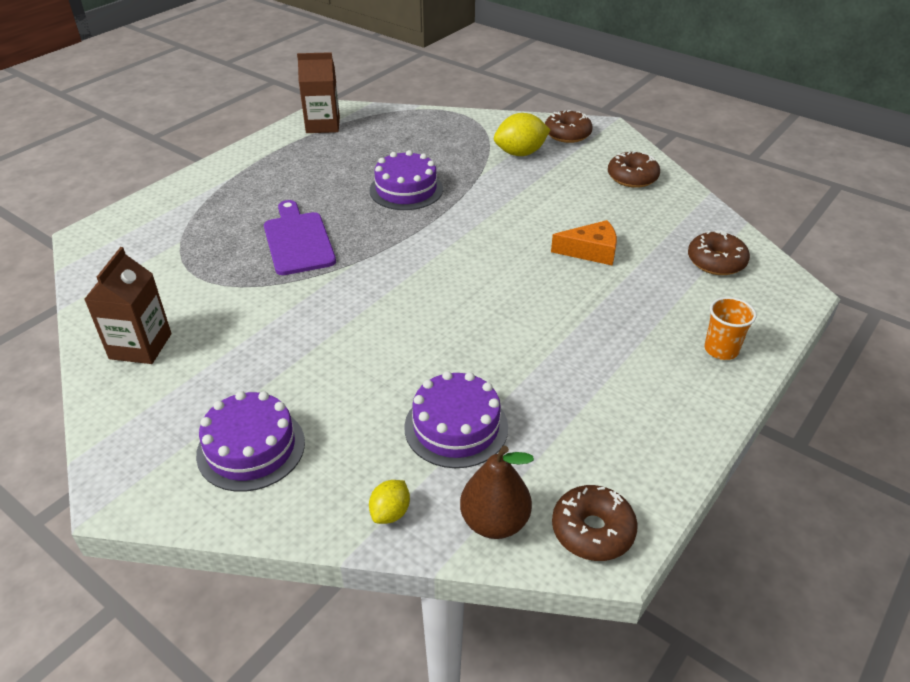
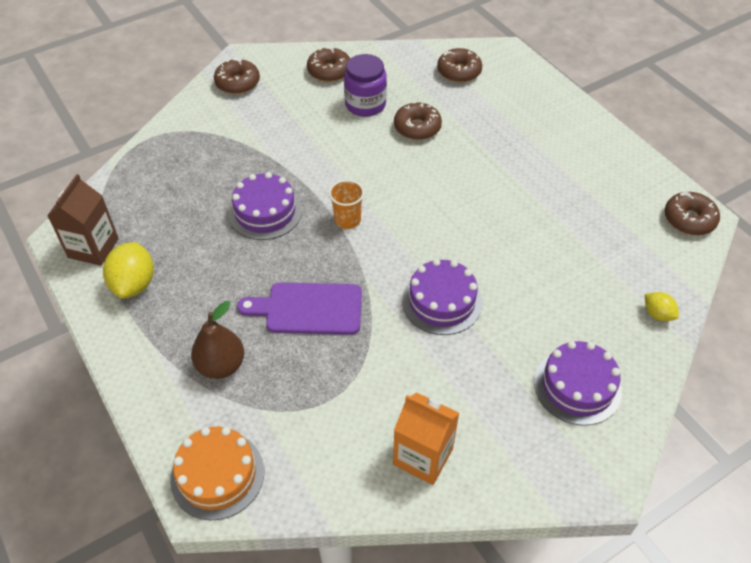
camera: 70 degrees left, 10 degrees up
brown carton [84,247,172,364] -> orange carton [393,392,459,485]
purple cake [404,371,508,468] -> purple cake moved to [402,259,482,335]
brown pear [460,446,534,539] -> brown pear moved to [191,301,244,379]
yellow lemon [494,113,550,156] -> yellow lemon moved to [103,242,154,299]
orange cheese [551,220,617,266] -> brown donut [394,102,442,140]
orange cup [704,297,757,360] -> orange cup moved to [329,180,364,229]
none -> orange cake [170,427,264,520]
none -> purple jar [344,54,387,117]

